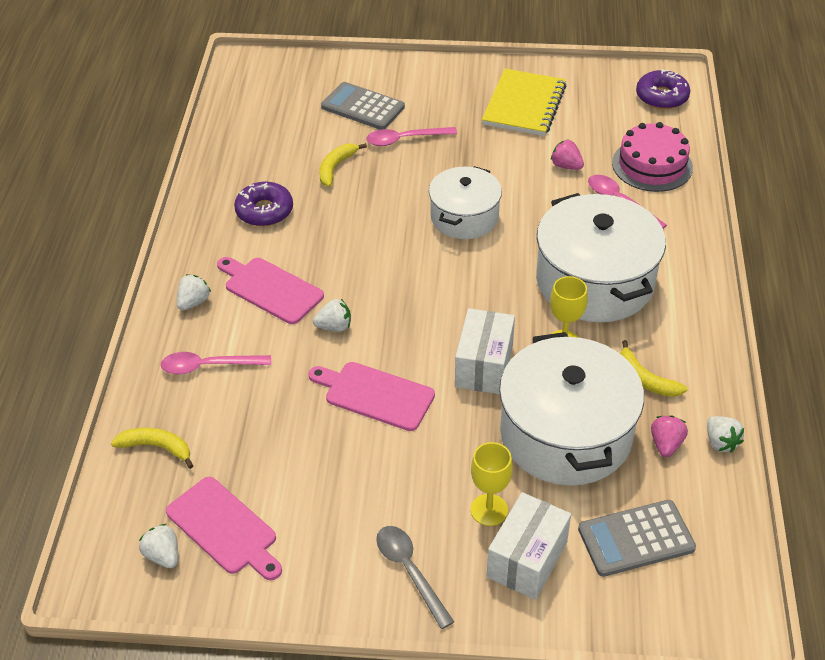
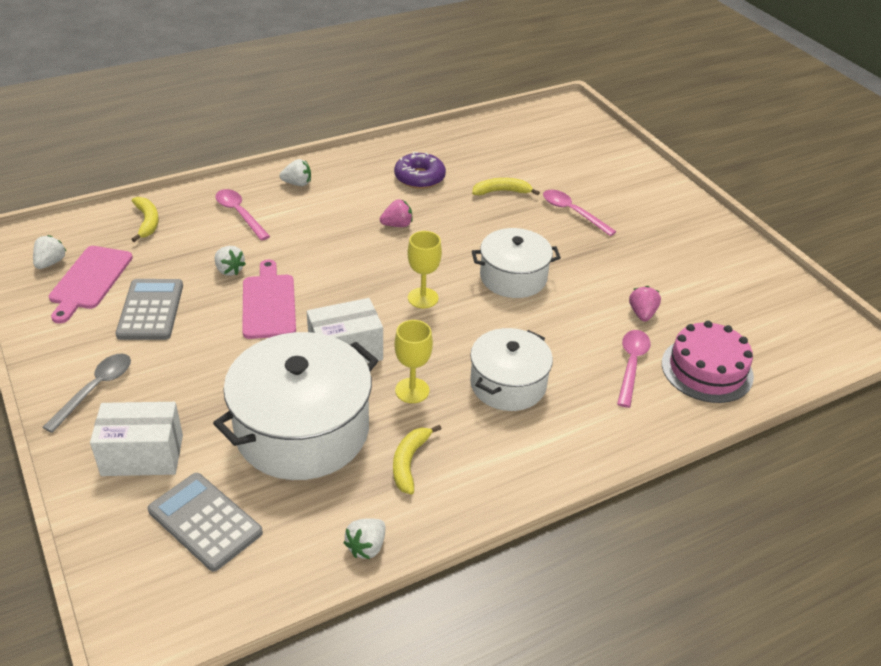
camera: 55 degrees right, 5 degrees down
pink cutting board [217,257,324,324] -> none
white strawberry [313,299,351,332] -> white strawberry moved to [215,246,246,276]
grey calculator [321,82,405,130] -> grey calculator moved to [116,279,183,340]
yellow goblet [471,442,513,526] -> yellow goblet moved to [408,231,442,308]
yellow notebook [482,69,566,136] -> none
white pot [536,193,666,322] -> white pot [470,328,553,411], size x0.61
purple donut [636,69,690,109] -> none
pink strawberry [651,415,688,457] -> pink strawberry moved to [380,199,412,227]

